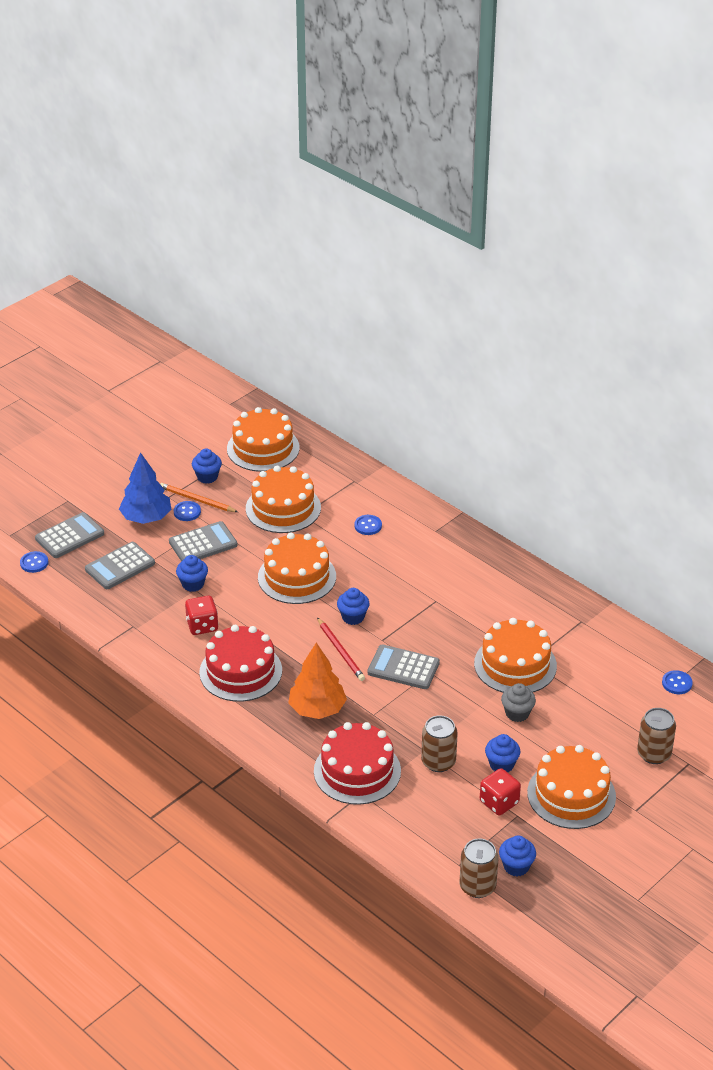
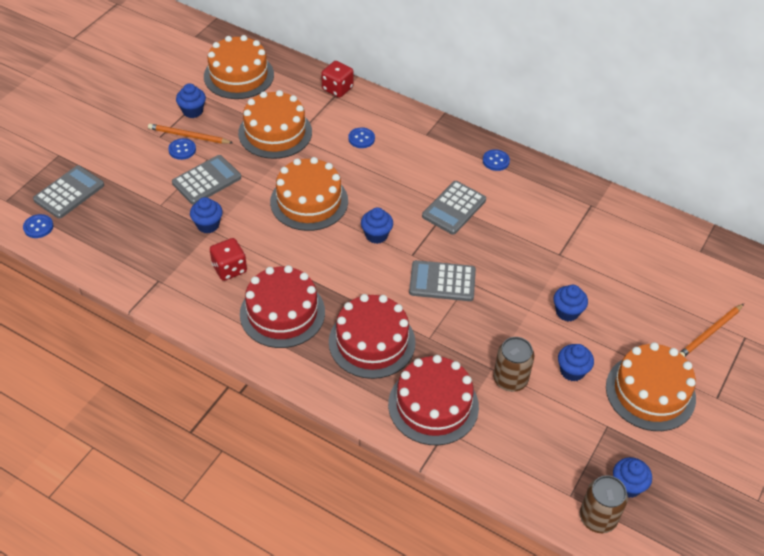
camera: 15 degrees left, 10 degrees up
grey calculator [85,542,155,589] -> grey calculator moved to [422,181,486,235]
blue tree [119,452,171,524] -> none
orange tree [288,643,347,719] -> red cake [329,294,416,379]
red pencil [317,618,365,681] -> none
orange cake [474,618,557,693] -> none
red dice [480,768,521,815] -> red dice moved to [321,61,354,98]
grey cupcake [501,683,536,722] -> blue cupcake [554,285,588,321]
brown can [637,708,676,764] -> orange pencil [680,304,744,357]
blue button [662,670,693,694] -> blue button moved to [483,149,510,171]

